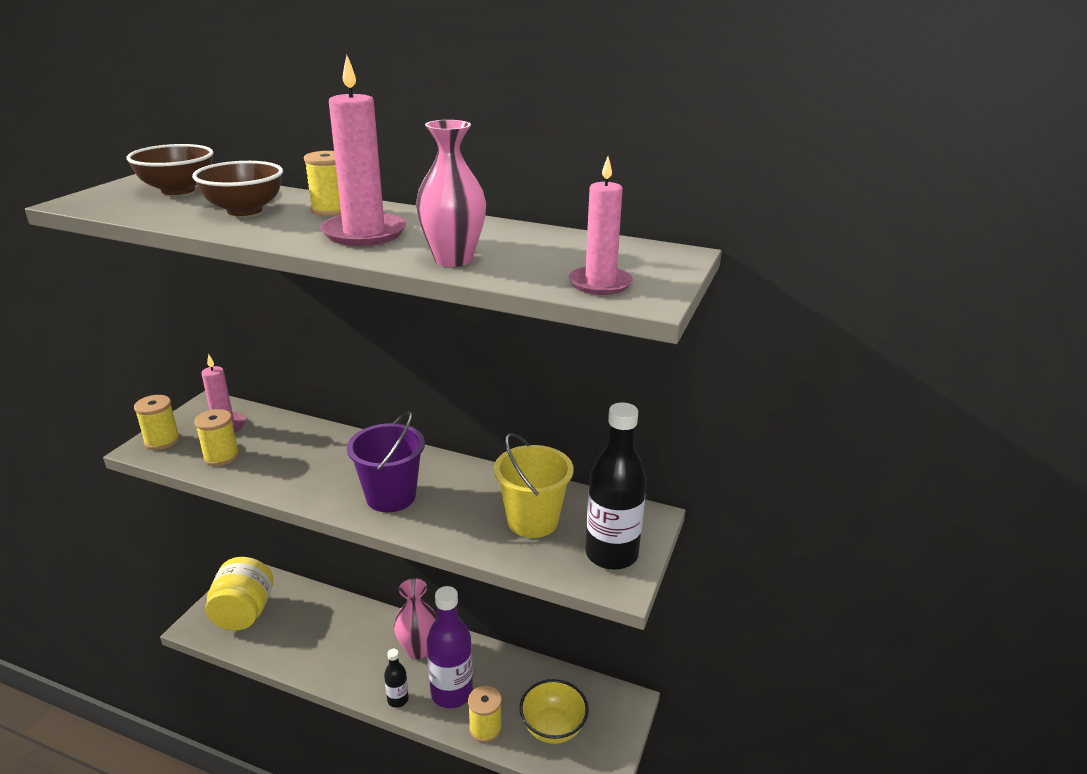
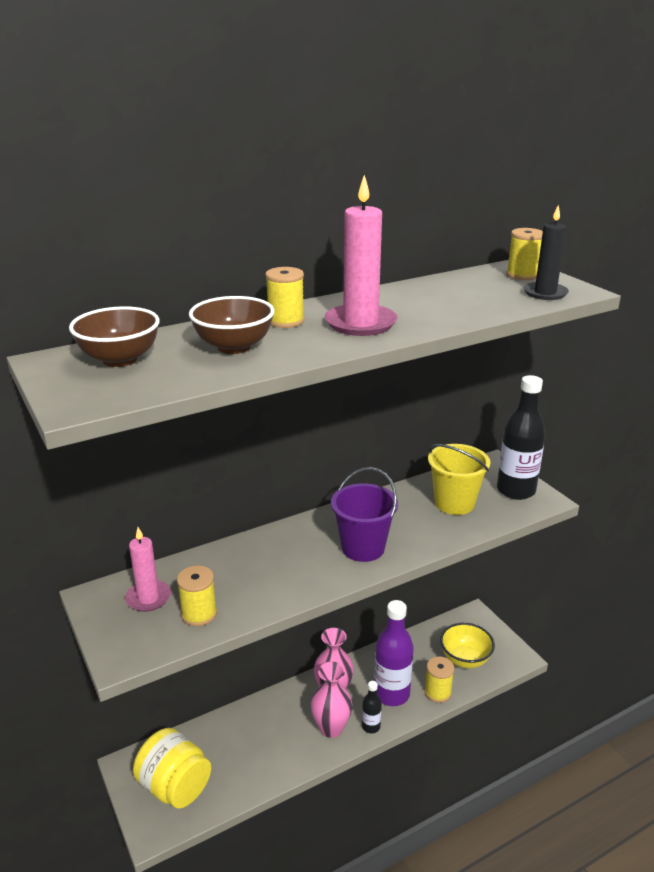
camera: 50 degrees left, 0 degrees up
yellow spool [134,395,180,450] -> yellow spool moved to [506,228,543,280]
pink vase [416,120,486,267] -> pink vase moved to [311,662,352,738]
pink candle [569,157,633,295] -> black candle [523,205,569,300]

